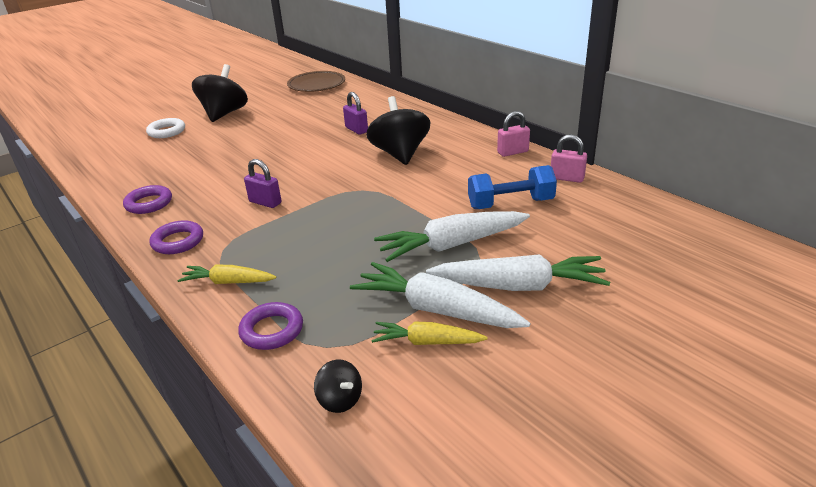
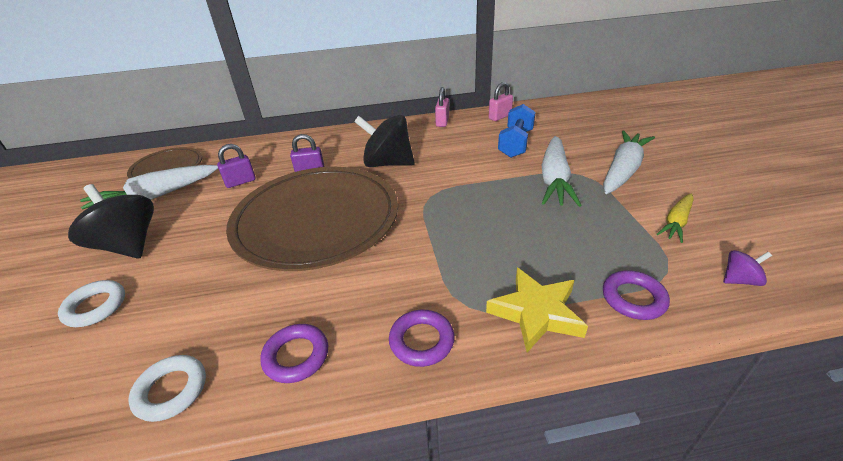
camera: 60 degrees left, 5 degrees up
yellow carrot [177,265,276,284] -> yellow star [486,268,588,352]
purple padlock [244,159,282,208] -> purple padlock moved to [217,144,256,188]
black spinning top [314,359,362,413] -> purple spinning top [723,250,772,286]
white carrot [350,262,530,328] -> white carrot moved to [80,165,218,209]
none -> white ring [128,355,206,422]
none -> brown plate [226,167,398,271]

